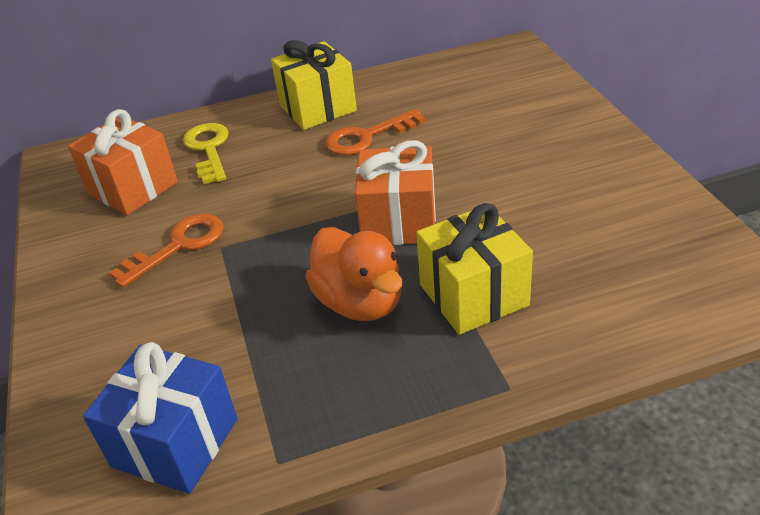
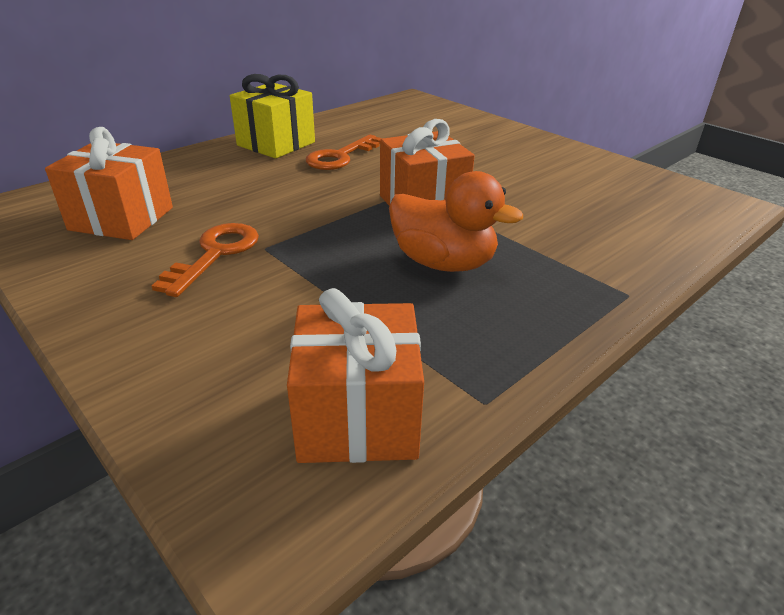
camera: 30 degrees left, 5 degrees down
blue gift [83,342,238,494] -> orange gift [287,288,424,463]
yellow key [183,123,229,184] -> none
yellow gift [416,203,533,335] -> none

